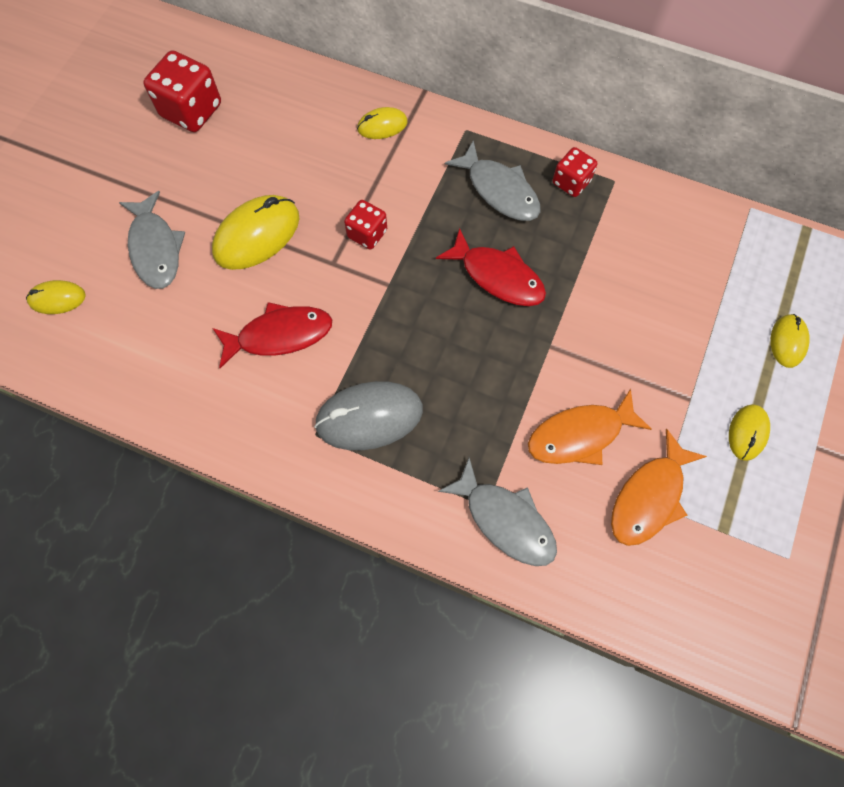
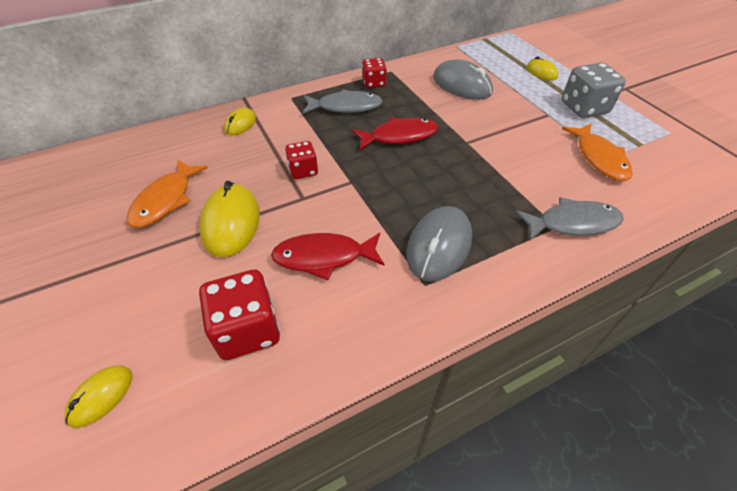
camera: 50 degrees left, 20 degrees down
grey fish [119,191,185,289] -> none
red dice [143,50,221,132] -> red dice moved to [199,270,280,360]
red fish [213,302,332,368] -> red fish turned 120 degrees counterclockwise [271,233,384,280]
orange fish [528,389,652,465] -> orange fish moved to [126,159,208,228]
yellow mouse [729,404,770,461] -> grey dice [562,62,626,118]
none -> grey mouse [433,59,493,100]

